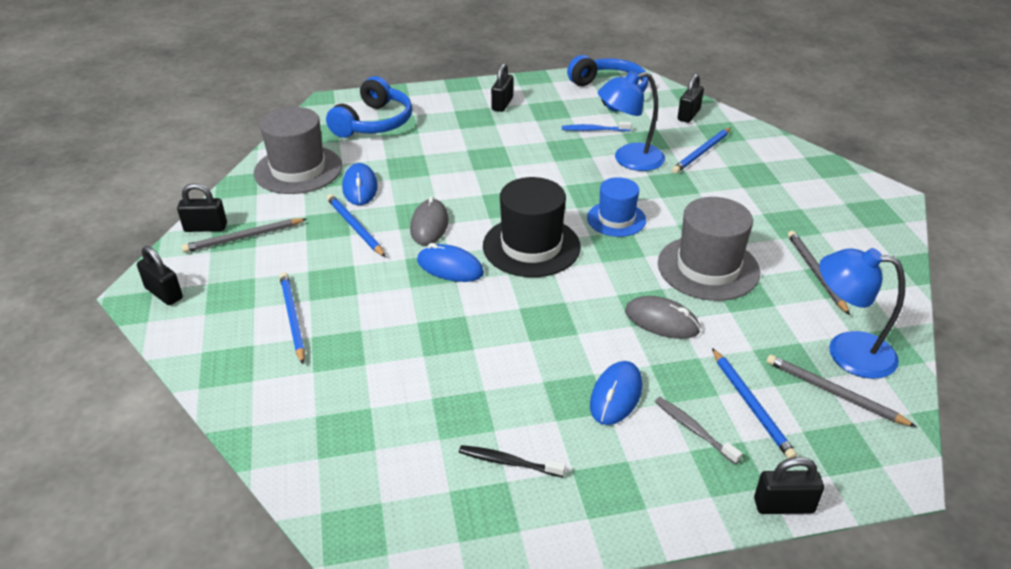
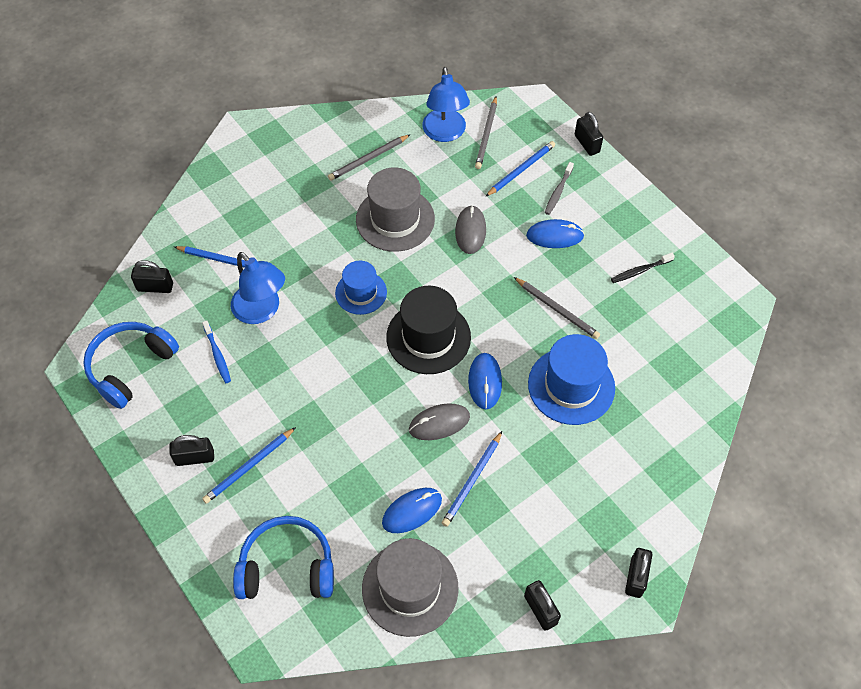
camera: 115 degrees left, 20 degrees up
grey pencil [182,218,307,253] -> grey pencil moved to [514,277,600,339]
blue pencil [280,273,305,364] -> blue pencil moved to [202,427,296,504]
black toothbrush [459,445,566,477] -> black toothbrush turned 75 degrees clockwise [611,253,675,283]
none -> blue hat [528,334,615,425]

